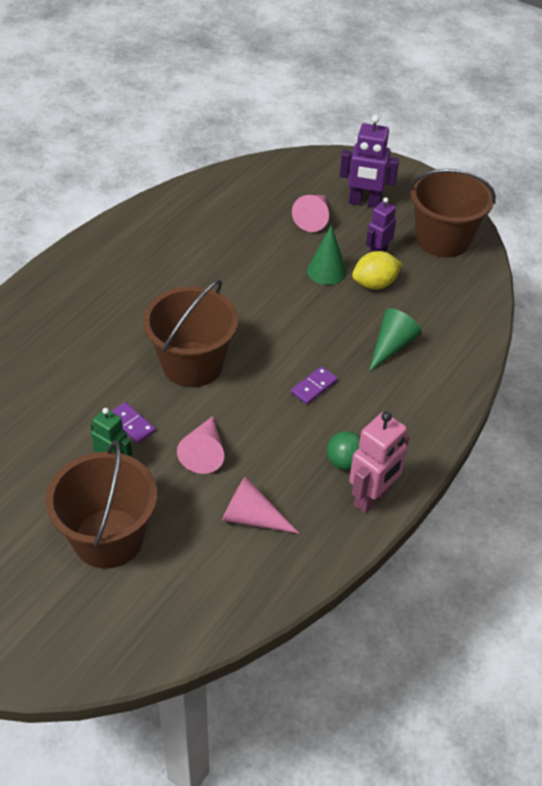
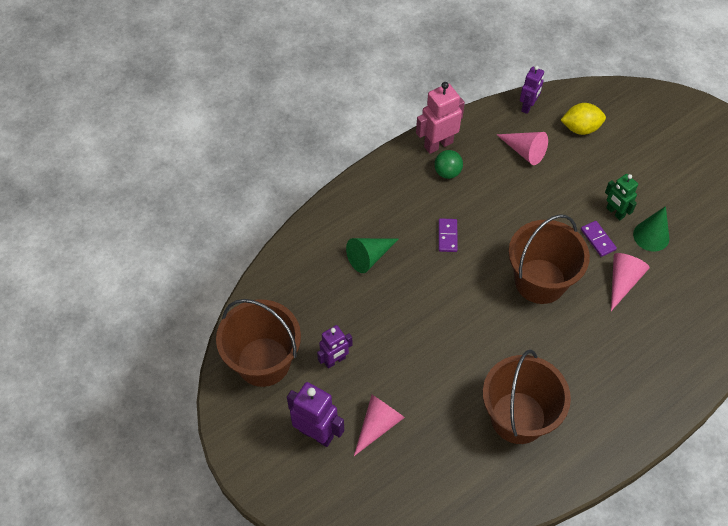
camera: 160 degrees left, 10 degrees up
brown bucket [46,441,157,569] -> brown bucket moved to [483,350,571,444]
pink cone [177,416,224,474] -> pink cone moved to [611,253,650,311]
purple domino [291,366,338,404] -> purple domino turned 60 degrees counterclockwise [439,218,458,252]
green cone [307,225,347,285] -> green cone moved to [633,206,669,252]
yellow lemon [352,251,402,289] -> yellow lemon moved to [561,103,606,135]
none -> purple robot [520,66,544,114]

